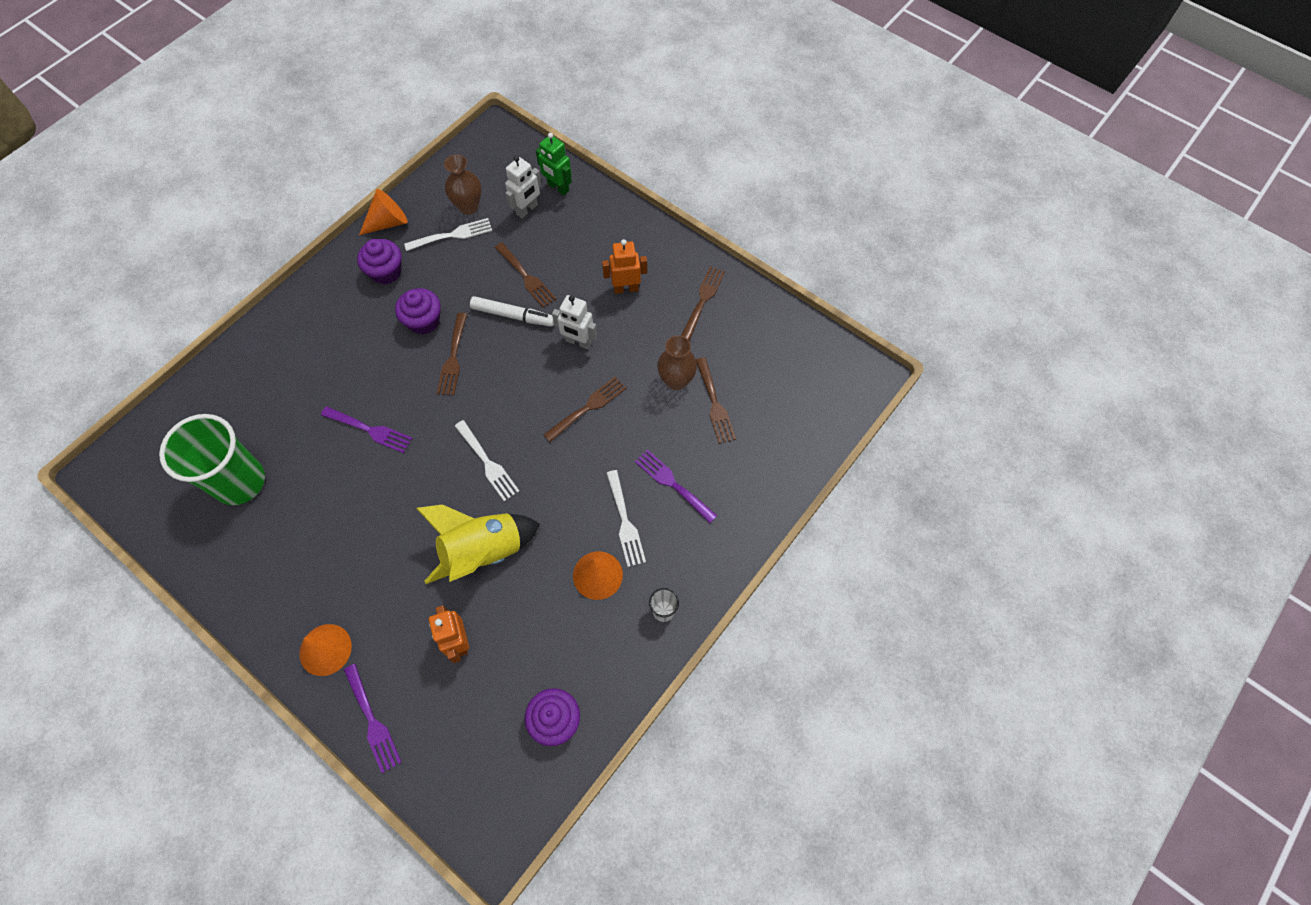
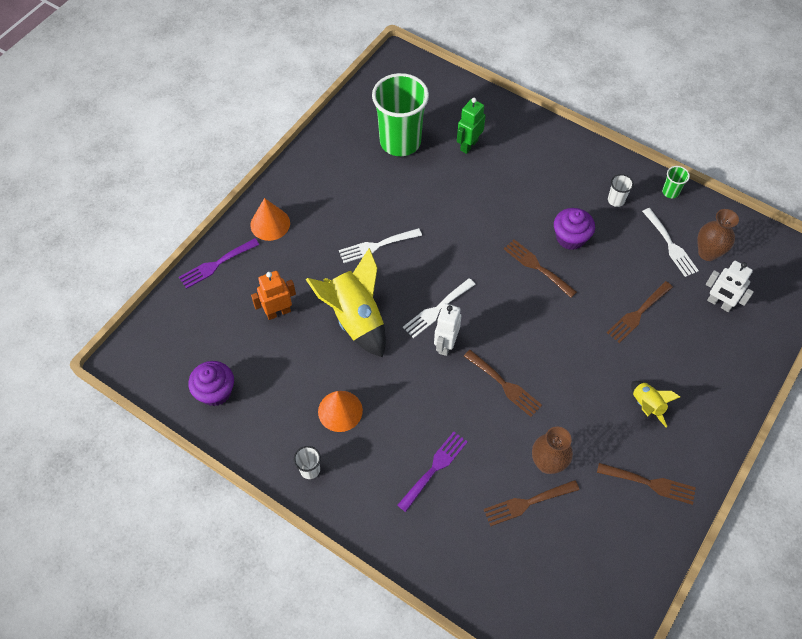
camera: 85 degrees right, 5 degrees down
purple fork [321,406,413,453] -> none
purple cupcake [357,239,402,285] -> white cup [608,174,634,207]
orange cone [359,189,408,235] -> green cup [662,166,690,198]
brown fork [437,313,467,396] -> brown fork turned 45 degrees clockwise [504,239,577,298]
white marker [470,296,554,327] -> none
green robot [536,133,572,196] -> green robot moved to [457,98,486,154]
white robot [552,295,597,349] -> white robot moved to [434,303,461,356]
orange robot [602,239,647,294] -> yellow rocket [631,381,680,428]
white fork [606,470,646,567] -> white fork moved to [339,228,422,263]

